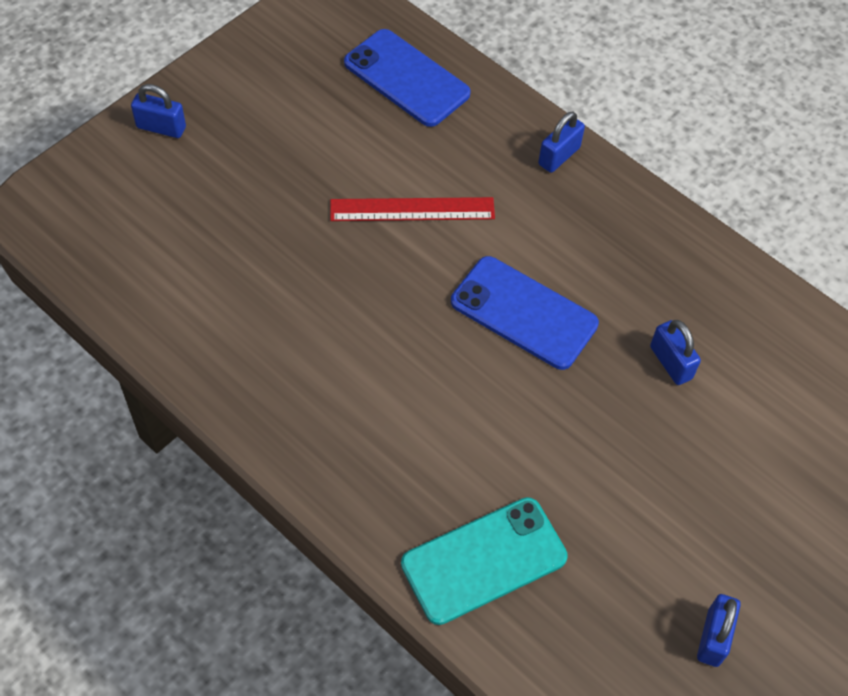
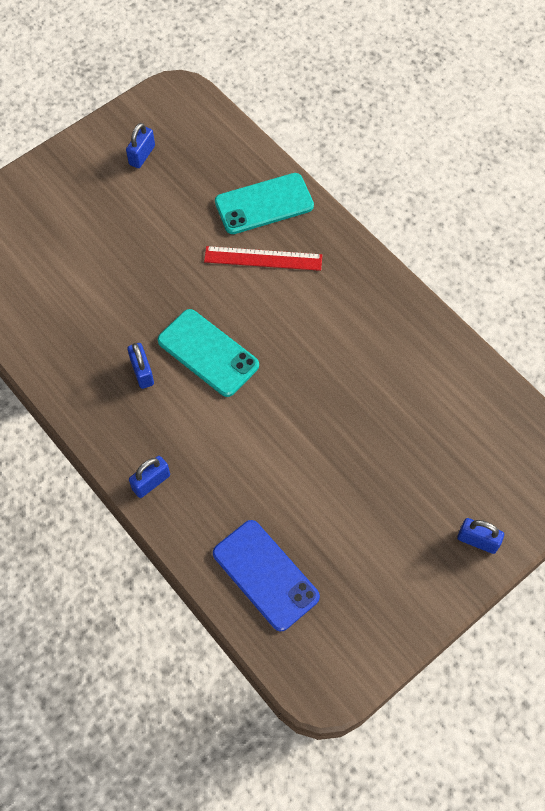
camera: 170 degrees left, 5 degrees up
red ruler [330,197,495,221] -> red ruler moved to [204,246,322,271]
blue phone [451,256,599,370] -> turquoise phone [158,309,259,397]
blue padlock [650,320,701,385] -> blue padlock moved to [127,343,154,389]

